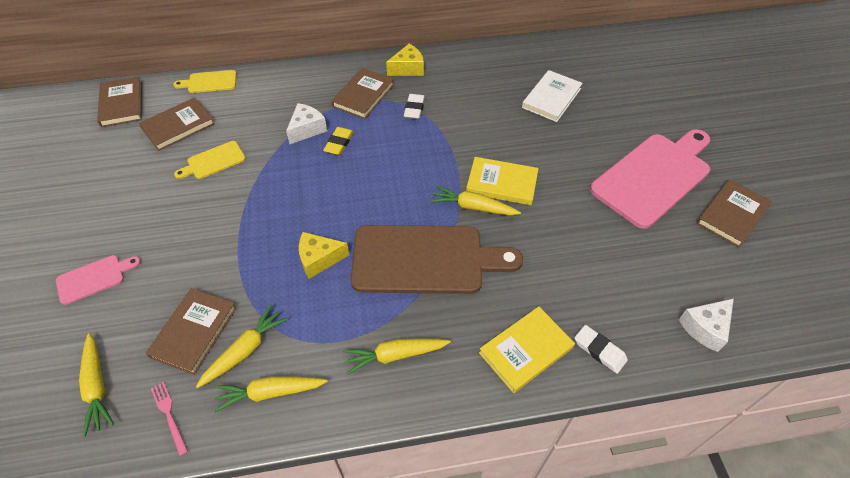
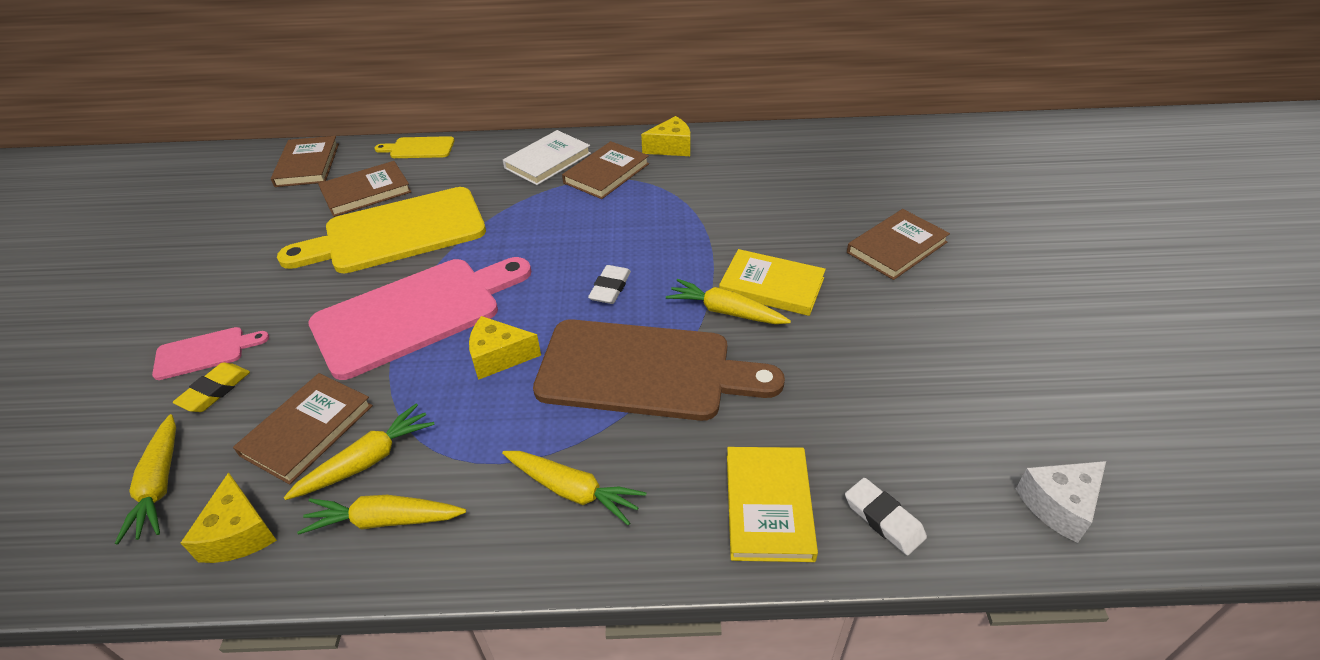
camera: 10 degrees right, 10 degrees down
pink fork [151,382,188,456] -> yellow cheese [181,472,277,563]
yellow cutting board [174,141,246,179] -> yellow cutting board [277,187,486,273], size x2.18
white cheese [286,103,327,144] -> none
yellow eraser [323,127,354,155] -> yellow eraser moved to [173,363,250,412]
yellow carrot [343,338,451,375] -> yellow carrot turned 150 degrees counterclockwise [502,451,646,525]
white eraser [404,94,425,119] -> white eraser moved to [588,265,631,304]
yellow book [479,306,575,393] -> yellow book turned 60 degrees counterclockwise [727,447,818,562]
white book [522,70,583,122] -> white book moved to [503,130,591,185]
pink cutting board [590,129,710,229] -> pink cutting board moved to [308,257,531,380]
brown book [696,179,772,248] -> brown book moved to [847,209,950,280]

